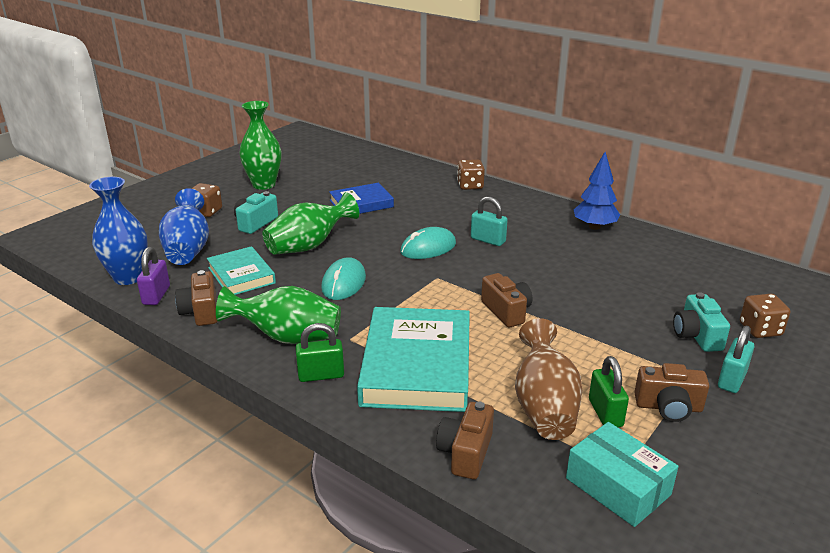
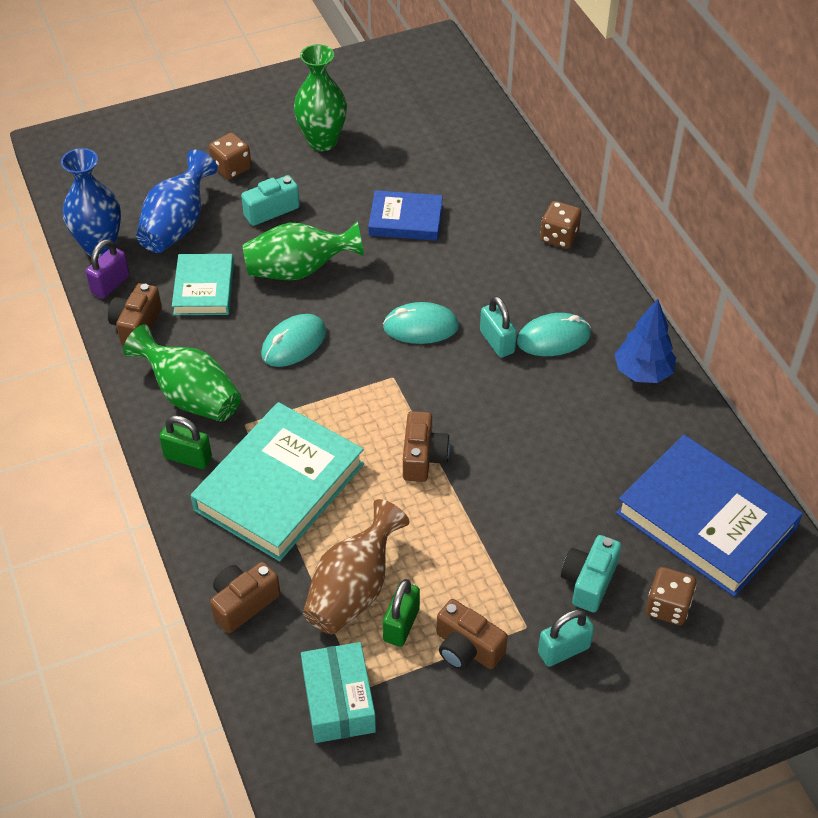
camera: 30 degrees right, 20 degrees up
none -> turquoise mouse [517,313,591,356]
none -> blue book [616,435,803,597]

